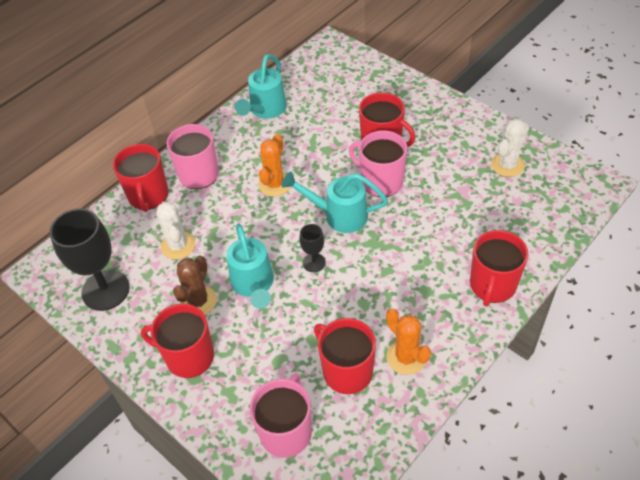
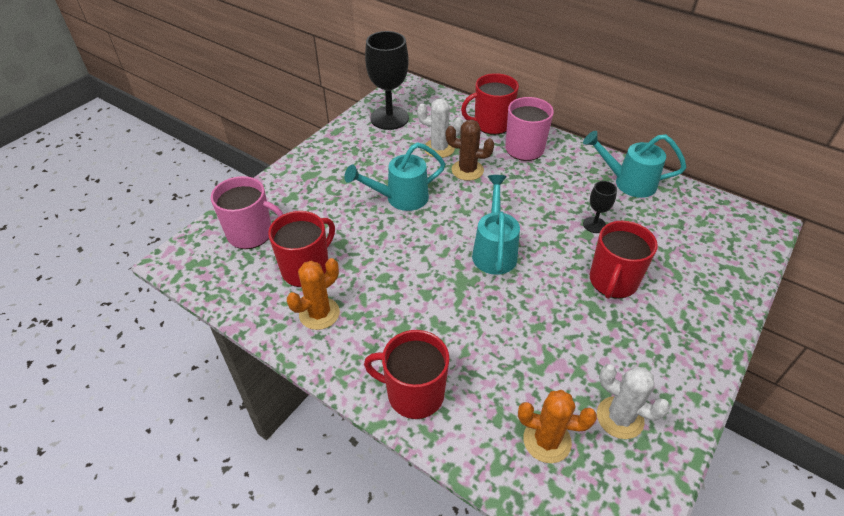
camera: 80 degrees right, 5 degrees down
red mug [141,304,214,378] -> none
white cactus [156,201,196,259] -> white cactus turned 45 degrees clockwise [417,98,463,158]
brown cactus [173,255,217,315] -> brown cactus moved to [446,120,494,181]
orange cactus [259,134,291,197] -> orange cactus moved to [518,390,597,463]
black goblet [299,224,326,272] -> black goblet moved to [583,181,617,233]
pink mug [349,130,407,197] -> none

